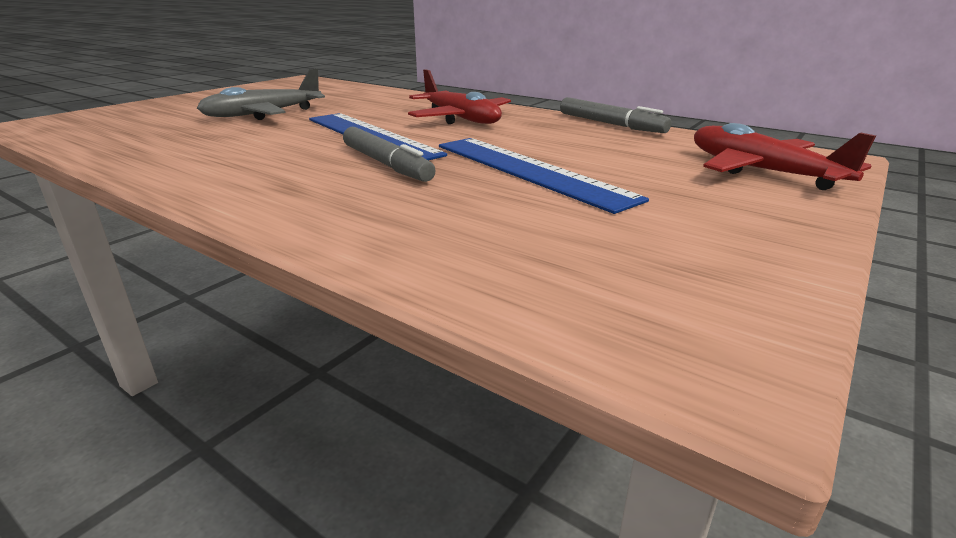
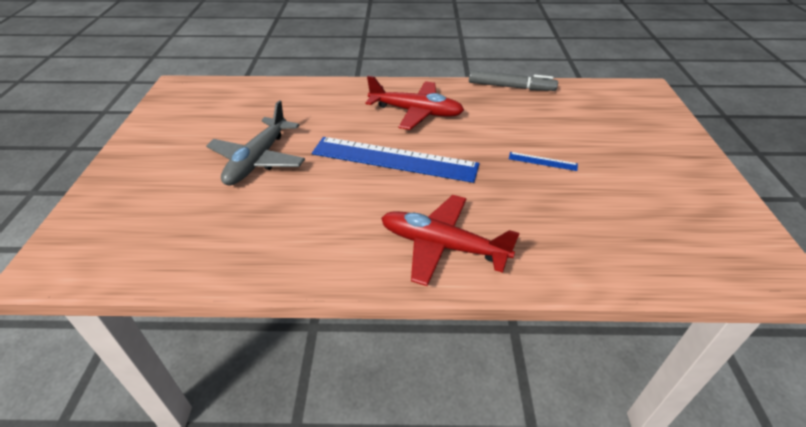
camera: 35 degrees left, 15 degrees up
grey marker [343,127,436,182] -> none
blue ruler [439,138,649,214] -> blue ruler [509,152,578,171], size x0.40
red plane [694,123,876,190] -> red plane moved to [381,195,520,286]

